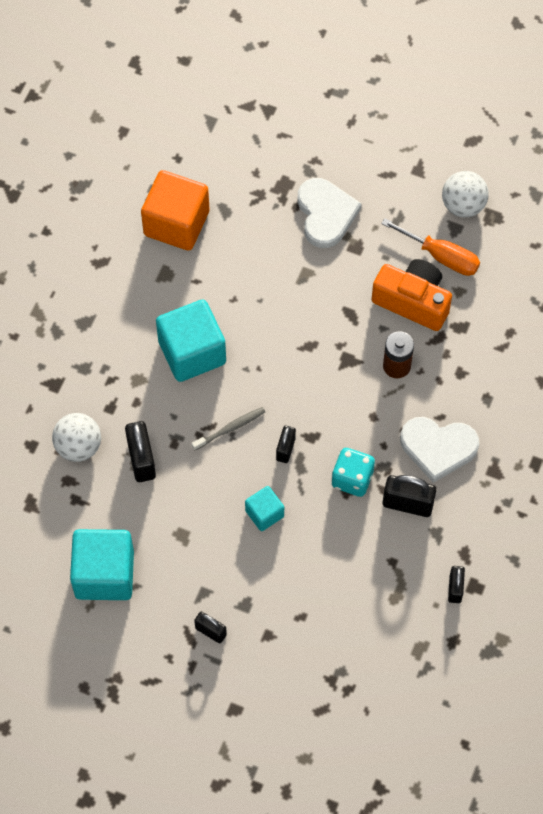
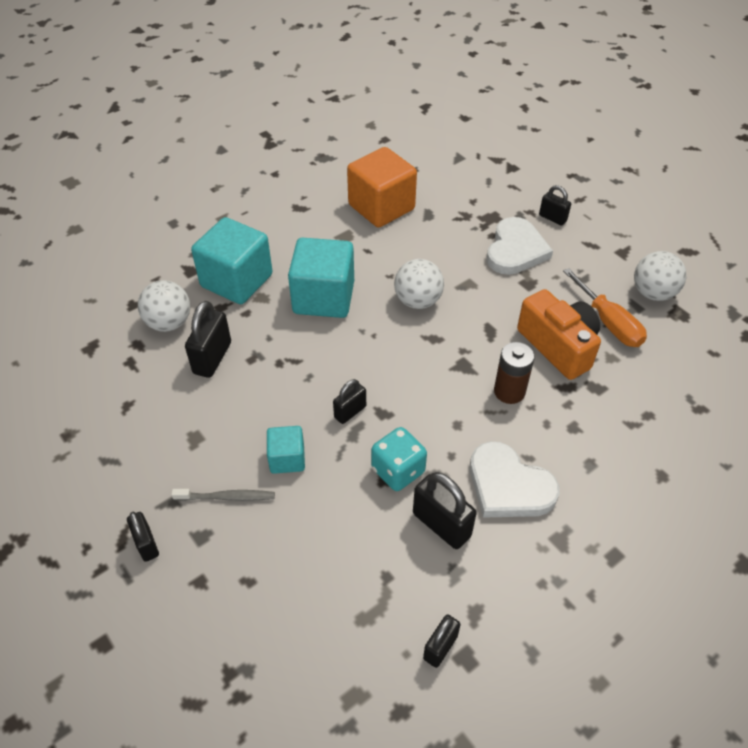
camera: 30 degrees right, 15 degrees down
turquoise cube [70,529,134,600] -> turquoise cube moved to [191,217,272,304]
grey toothbrush [191,407,265,451] -> grey toothbrush moved to [171,489,275,501]
none -> white ball [394,259,444,309]
none -> black padlock [539,185,571,225]

